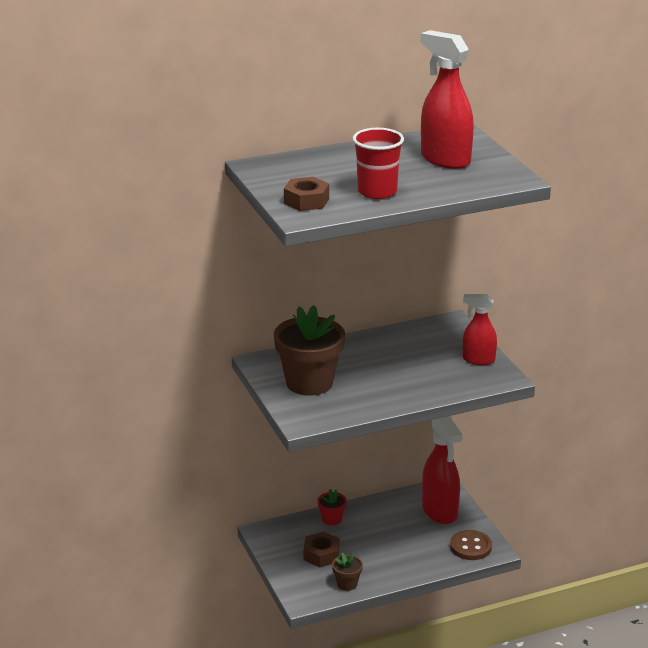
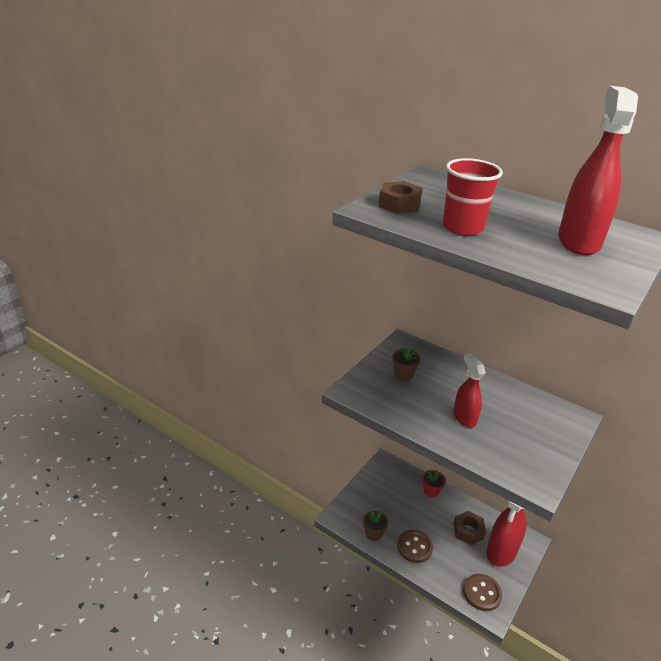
camera: 55 degrees right, 5 degrees up
brown flower pot [274,305,345,396] -> brown flower pot [392,346,421,381], size x0.46
brown nut [303,532,340,567] -> brown nut moved to [454,511,486,545]
red spray bottle [463,294,497,365] -> red spray bottle moved to [453,353,486,427]
none -> brown button [397,530,433,563]

